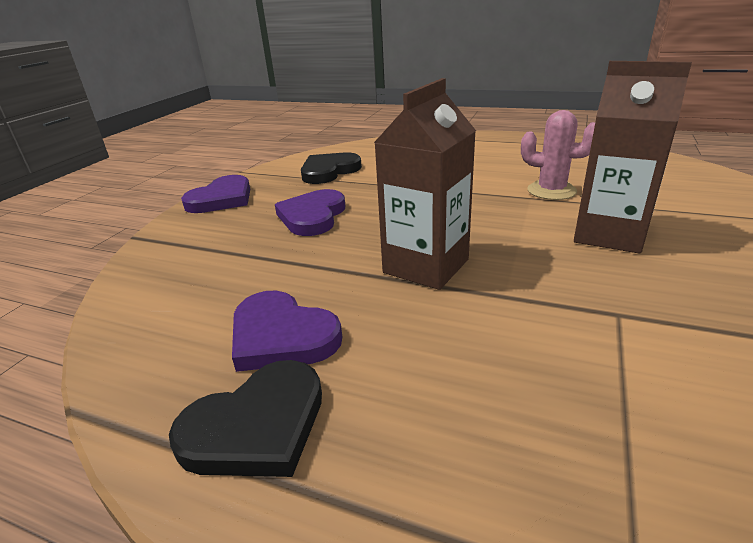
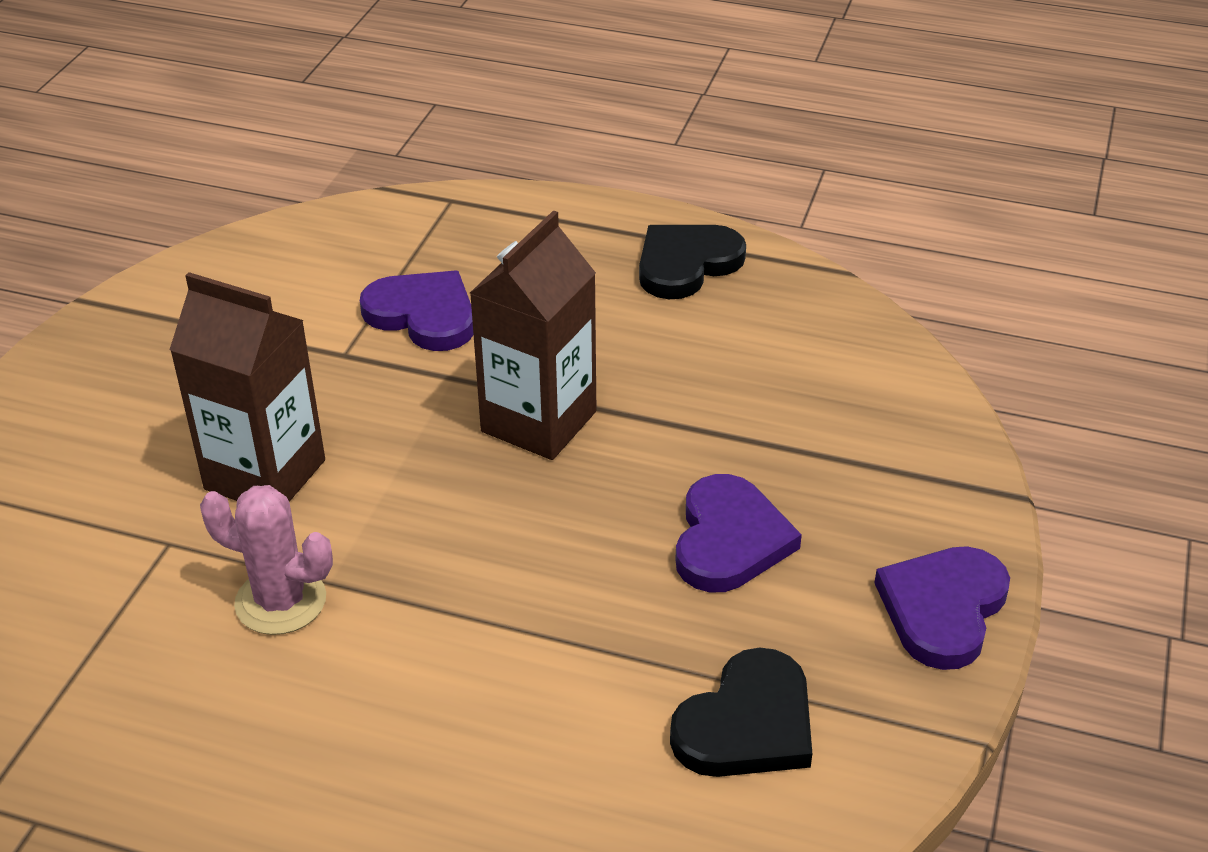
camera: 175 degrees right, 10 degrees up
purple heart [232,291,342,372] -> purple heart moved to [360,270,473,351]

